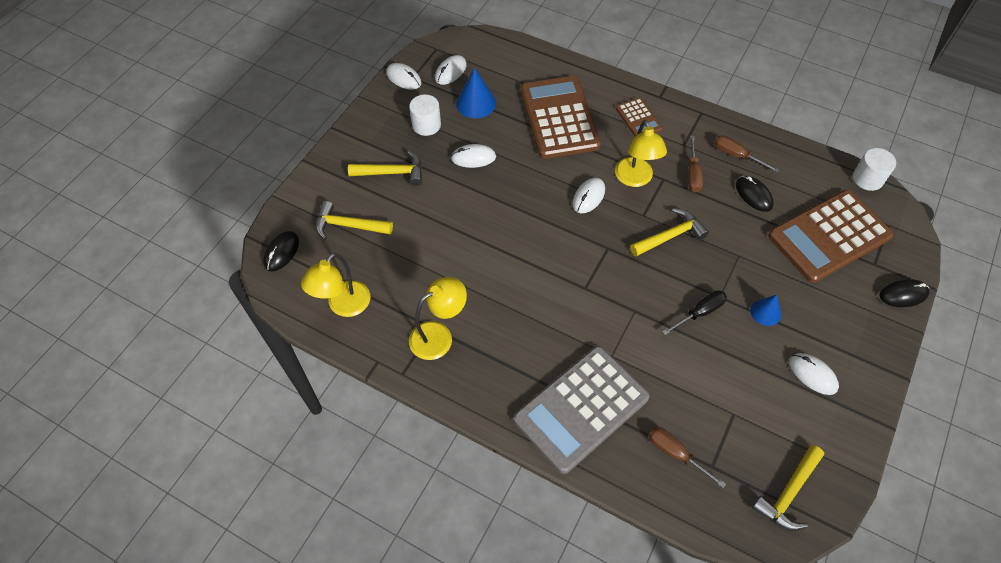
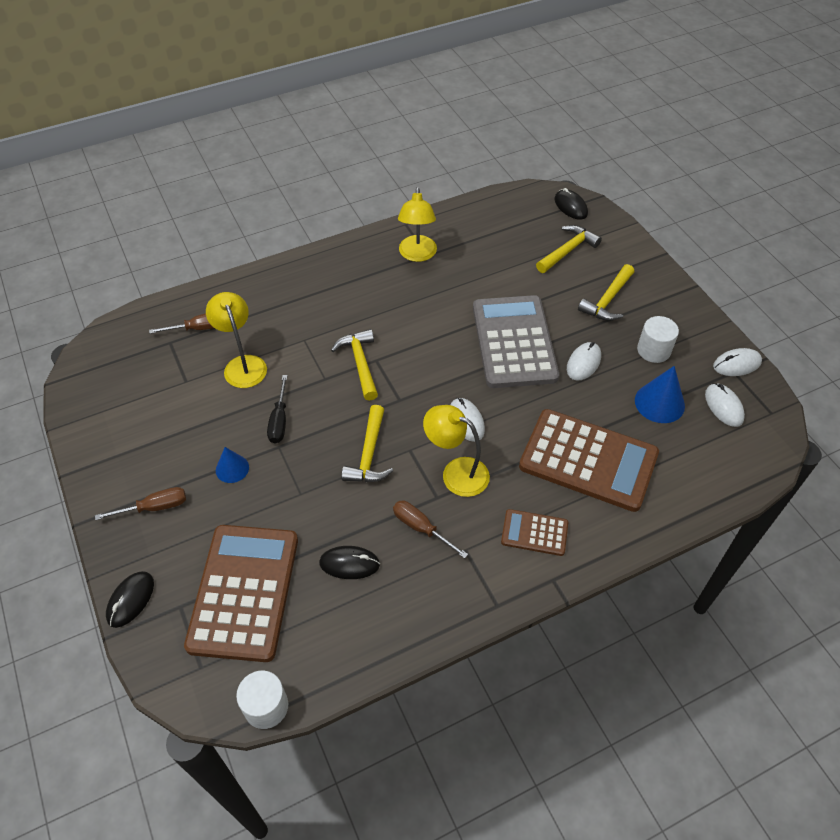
camera: 125 degrees right, 5 degrees down
yellow lamp [301,253,370,317] -> yellow lamp moved to [206,292,267,388]
grey calculator [513,346,650,474] -> grey calculator moved to [473,295,559,388]
brown screwdriver [714,135,779,173] -> brown screwdriver moved to [95,487,186,520]
yellow hammer [752,445,824,531] -> yellow hammer moved to [331,329,378,401]
white mouse [790,353,839,395] -> none

